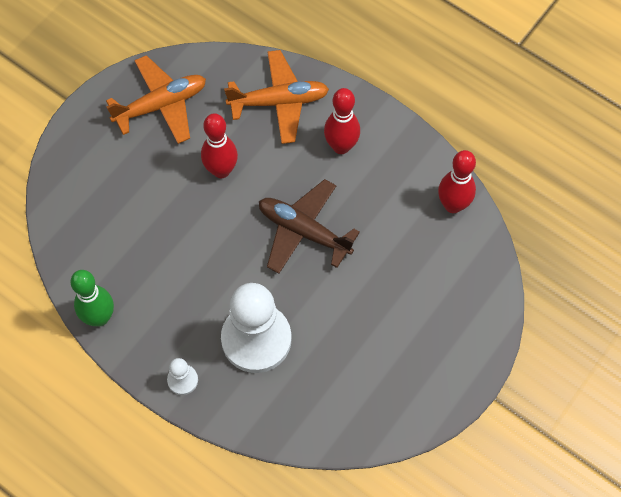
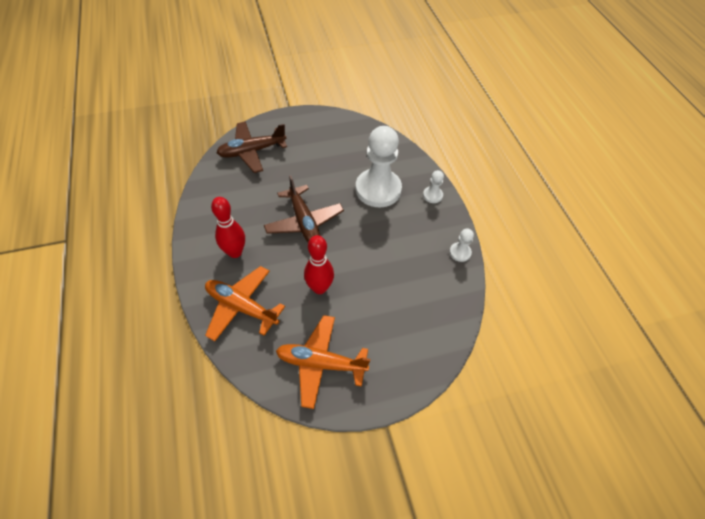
camera: 145 degrees left, 10 degrees down
green bowling pin [70,270,114,326] -> white pawn [449,229,474,262]
red bowling pin [438,150,476,213] -> none
none -> brown plane [216,122,287,173]

